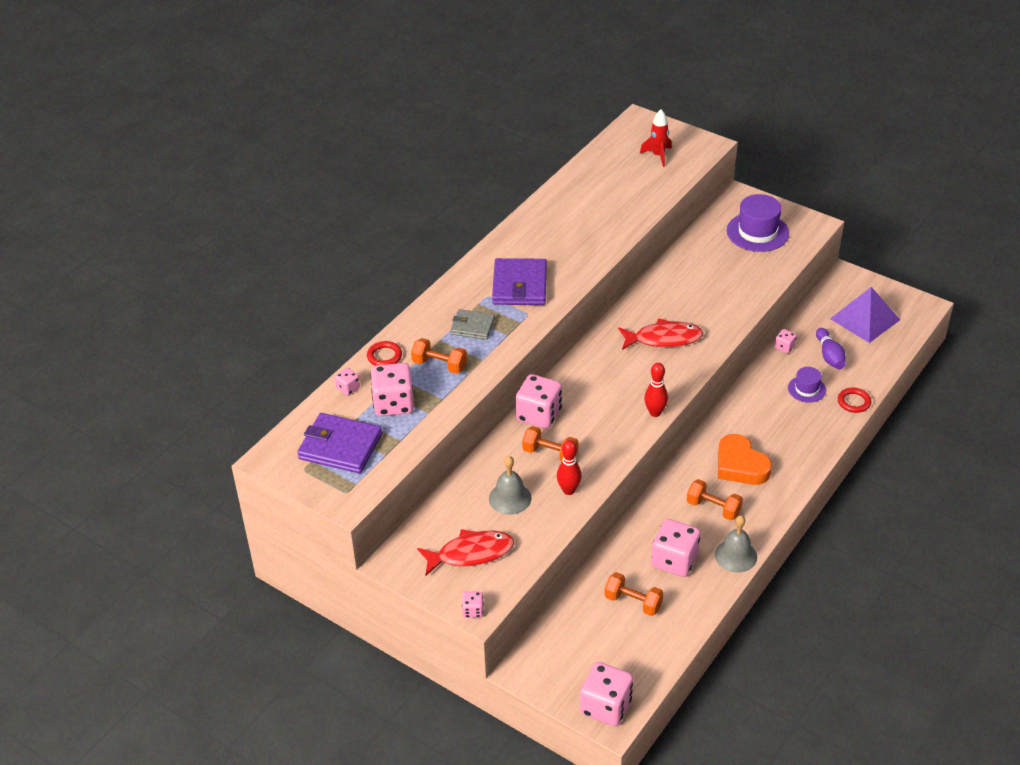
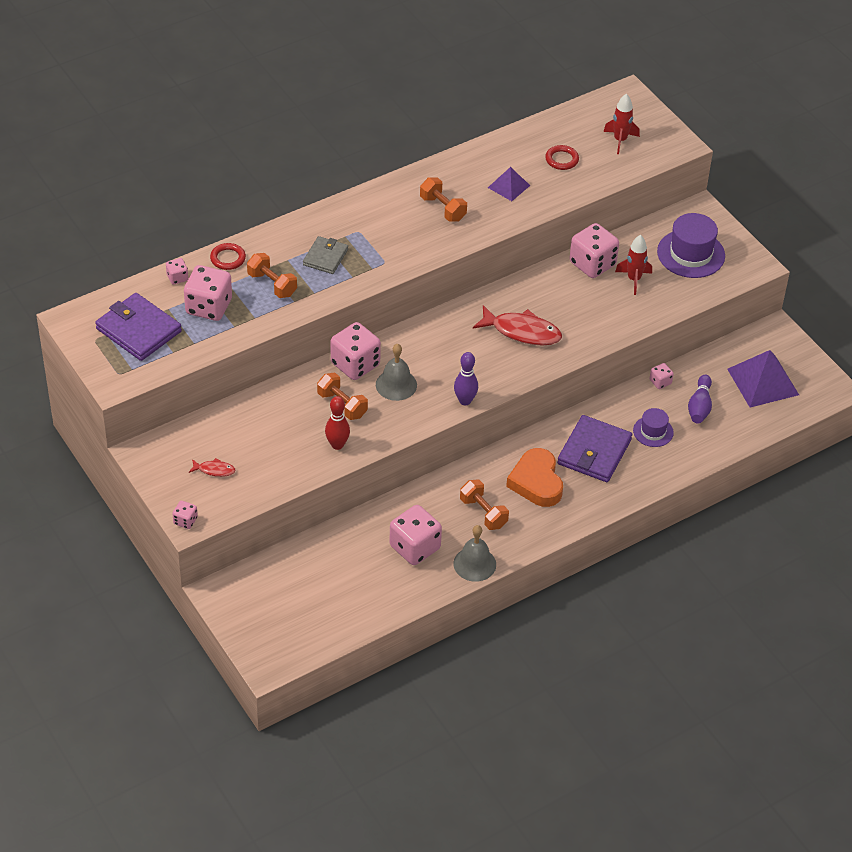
camera: 20 degrees right, 5 degrees up
red fish [417,529,514,576] -> red fish [189,458,235,477], size x0.49
grey wallet [450,309,495,340] -> grey wallet turned 75 degrees clockwise [303,236,348,274]
grey bell [489,456,532,515] -> grey bell moved to [376,344,417,401]
purple wallet [492,258,547,305] -> purple wallet moved to [557,415,632,482]
pink dice [580,662,633,726] -> pink dice moved to [569,223,619,278]
orange dumbbell [605,572,664,616] -> orange dumbbell moved to [420,177,467,222]
red bowling pin [644,363,668,417] -> purple bowling pin [454,352,478,405]
red ring [838,388,871,413] -> red ring moved to [545,145,579,170]
none -> purple pyramid [488,167,530,201]
none -> red rocket [615,235,652,295]

